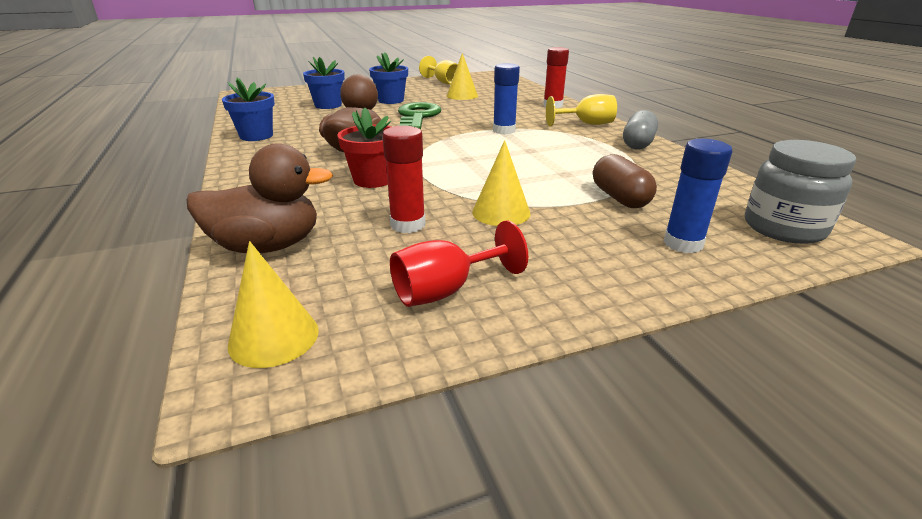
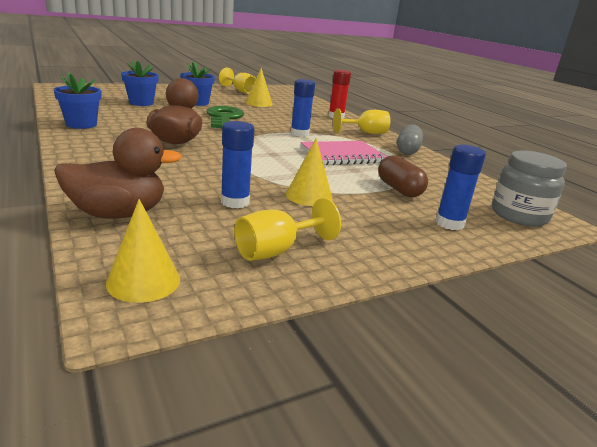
camera: 10 degrees left, 5 degrees down
red flower pot [337,107,392,188] -> none
red glue stick [382,126,426,233] -> blue glue stick [221,121,254,208]
red goblet [390,221,528,307] -> yellow goblet [234,198,341,261]
none -> pink notebook [300,141,387,165]

